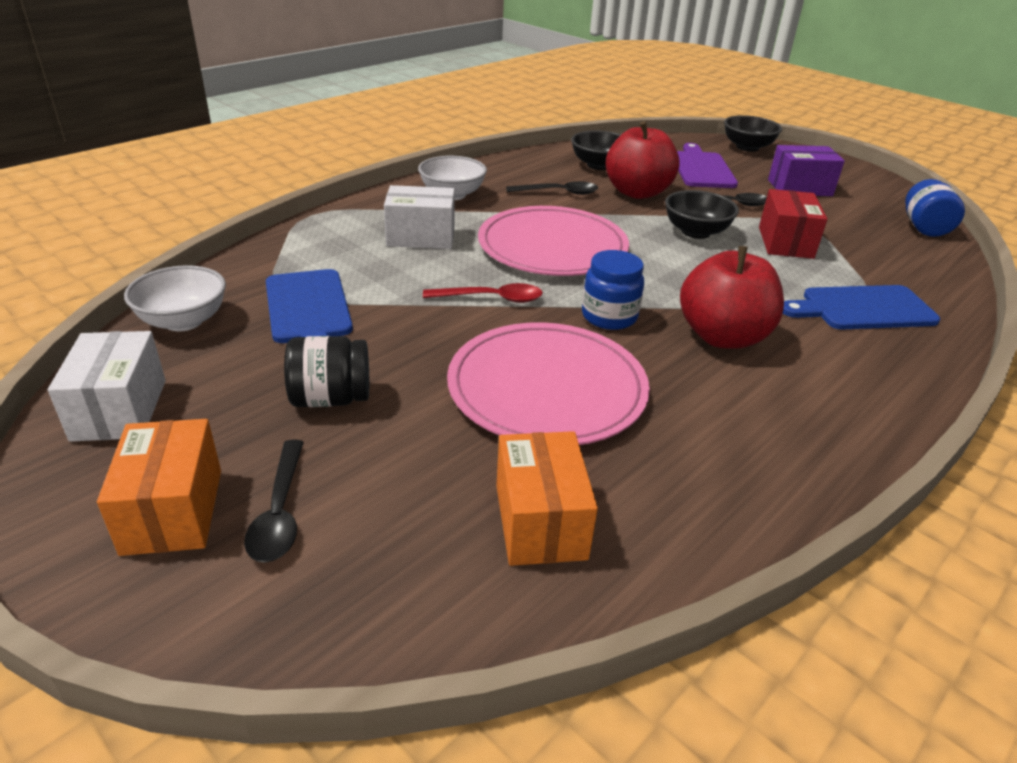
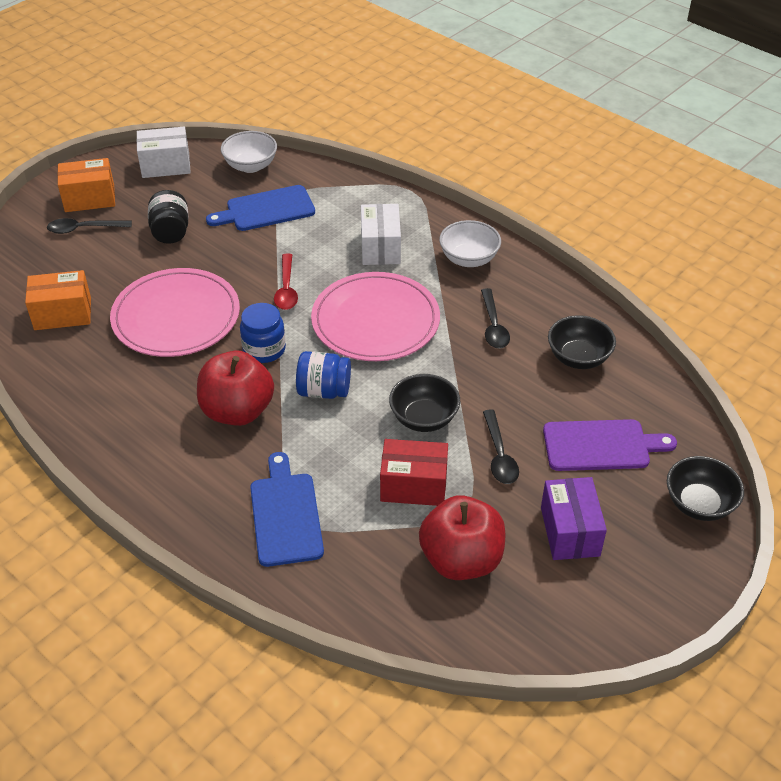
camera: 90 degrees right, 10 degrees up
red apple [606,121,680,199] -> red apple moved to [419,495,506,580]
blue jar [905,179,965,237] -> blue jar moved to [296,351,351,399]

